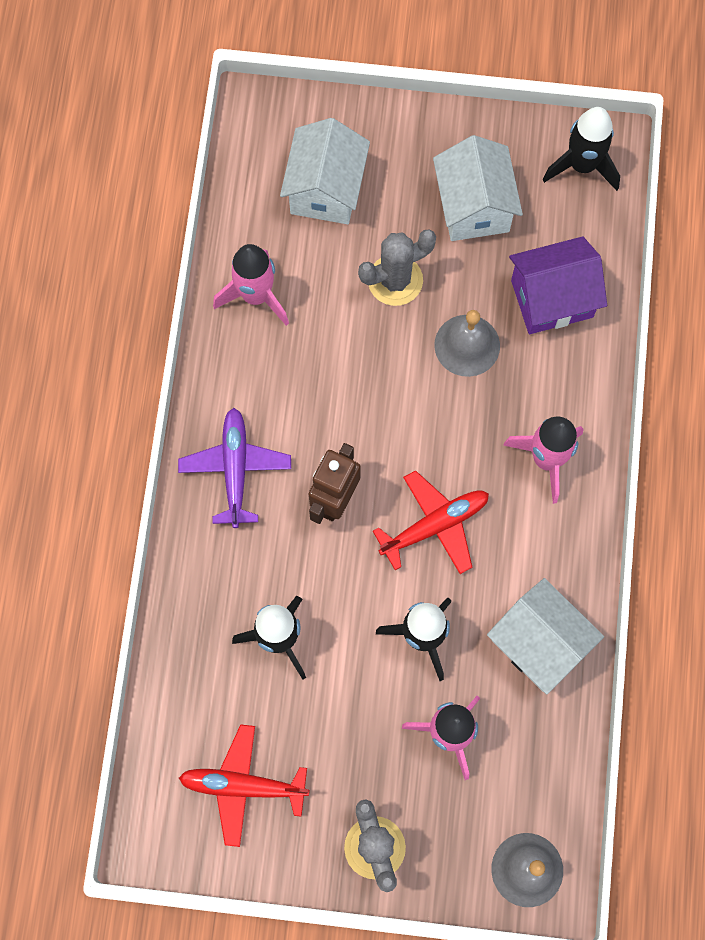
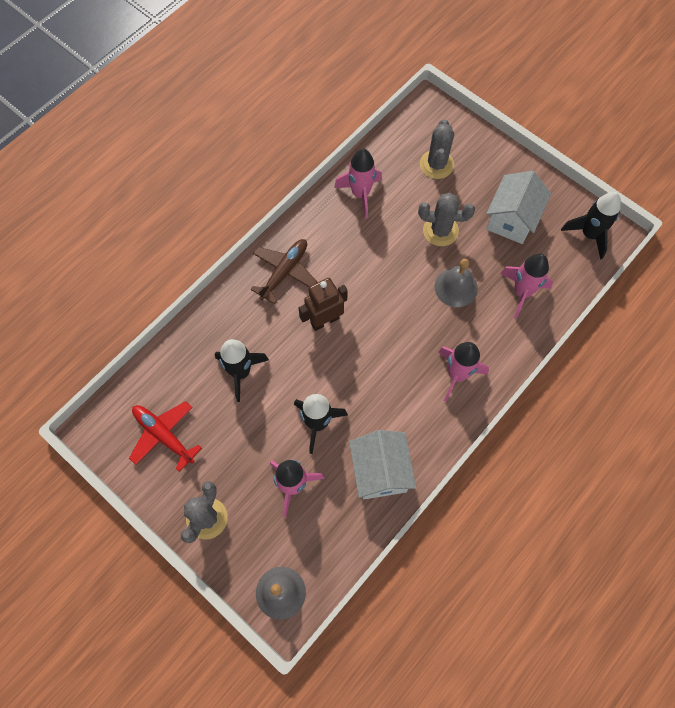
camera: 35 degrees right, 5 degrees down
purple plane [178,408,291,528] -> brown plane [250,239,317,304]
white house [280,118,370,224] -> grey cactus [420,119,454,179]
red plane [373,470,489,574] -> none
purple house [509,236,607,334] -> pink rocket [500,253,553,318]

